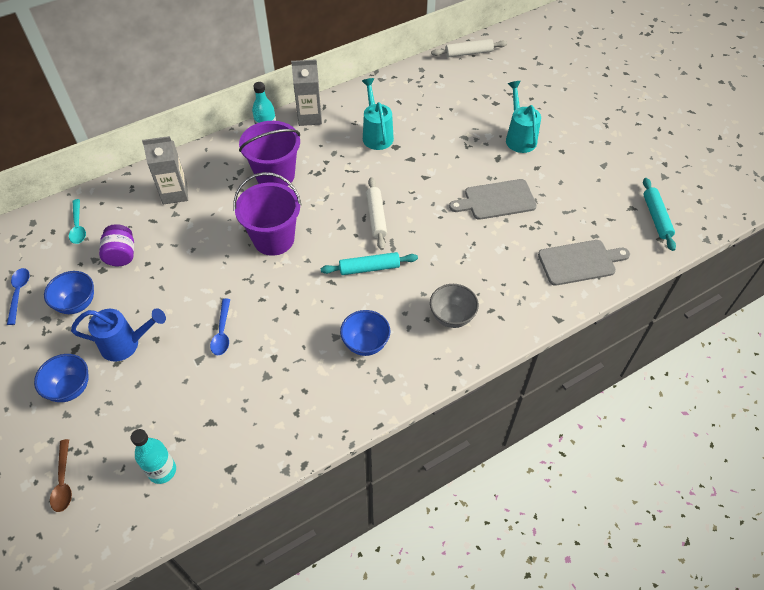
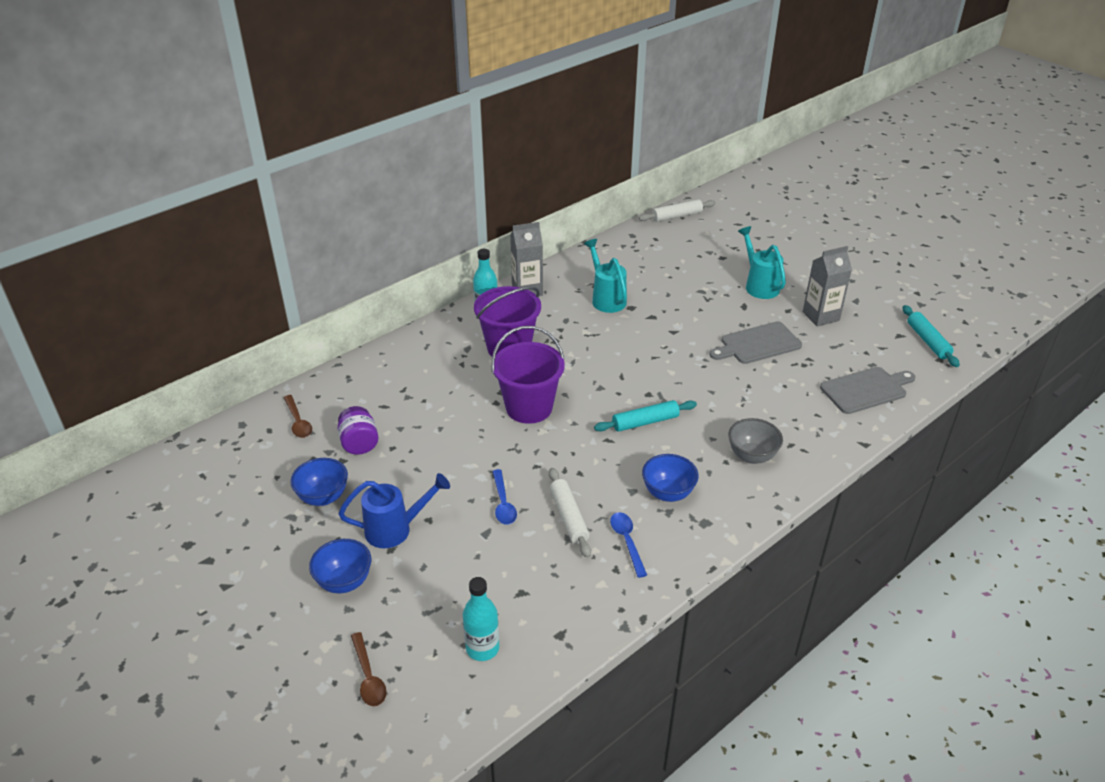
camera: 10 degrees left, 15 degrees down
blue spoon [7,268,30,325] -> blue spoon moved to [610,512,647,578]
turquoise spoon [69,199,86,244] -> brown spoon [284,395,312,438]
grey carton [142,136,188,204] -> grey carton moved to [803,246,852,327]
white rolling pin [366,177,387,250] -> white rolling pin moved to [549,468,591,558]

